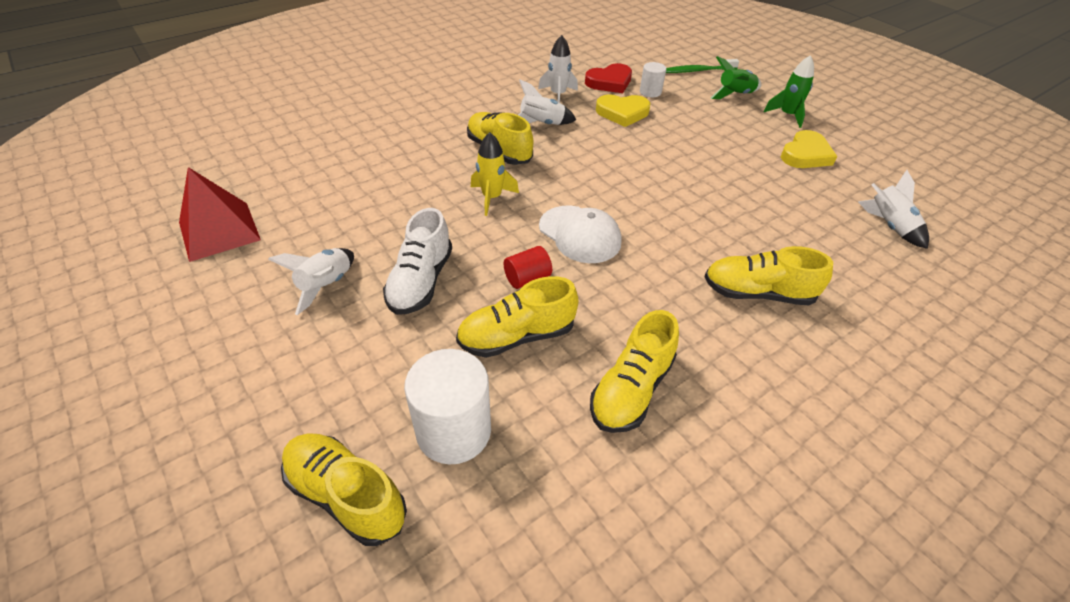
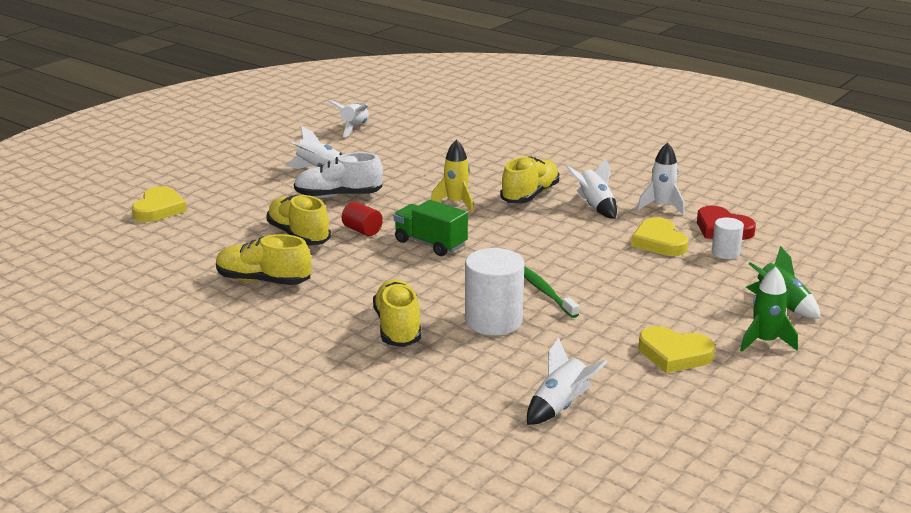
camera: 75 degrees right, 20 degrees down
red pyramid [179,167,261,262] -> white rocket [328,100,369,137]
yellow shoe [281,433,407,546] -> yellow heart [132,186,187,222]
white cylinder [404,349,491,465] -> white cylinder moved to [465,248,524,335]
white cap [539,206,621,263] -> green truck [394,200,468,256]
green toothbrush [666,59,739,73] -> green toothbrush moved to [524,266,579,318]

